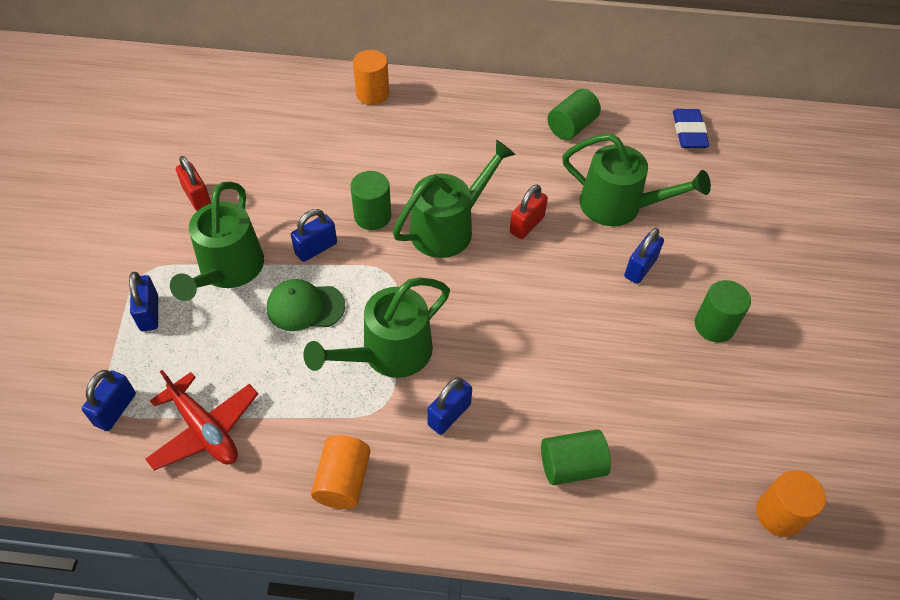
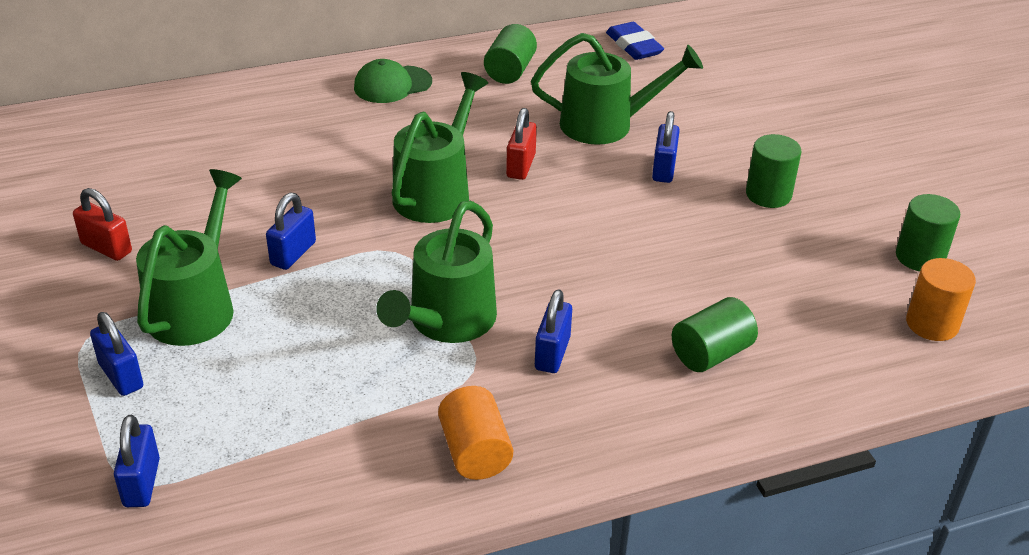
camera: 25 degrees left, 15 degrees down
red plane [145,370,258,470] -> none
green watering can [170,182,264,301] -> green watering can turned 150 degrees counterclockwise [136,169,242,346]
green cap [267,279,345,331] -> green cap moved to [354,59,432,103]
green cylinder [350,171,391,230] -> green cylinder moved to [896,194,960,271]
orange cylinder [353,50,389,105] -> none

